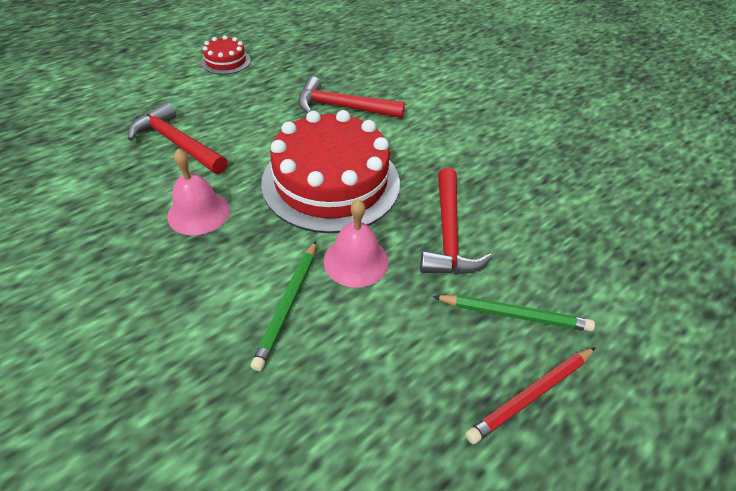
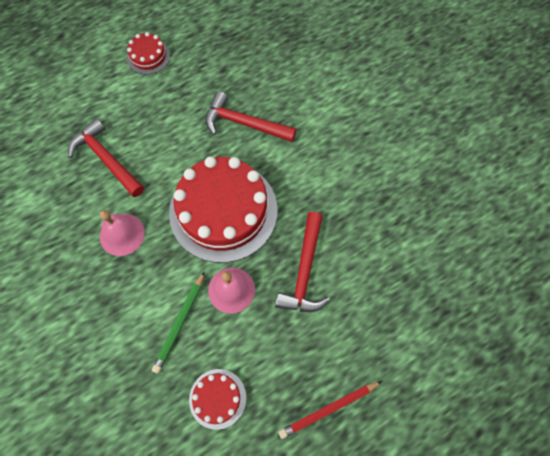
camera: 10 degrees right, 20 degrees up
green pencil [433,295,595,332] -> none
none -> red cake [189,369,246,430]

